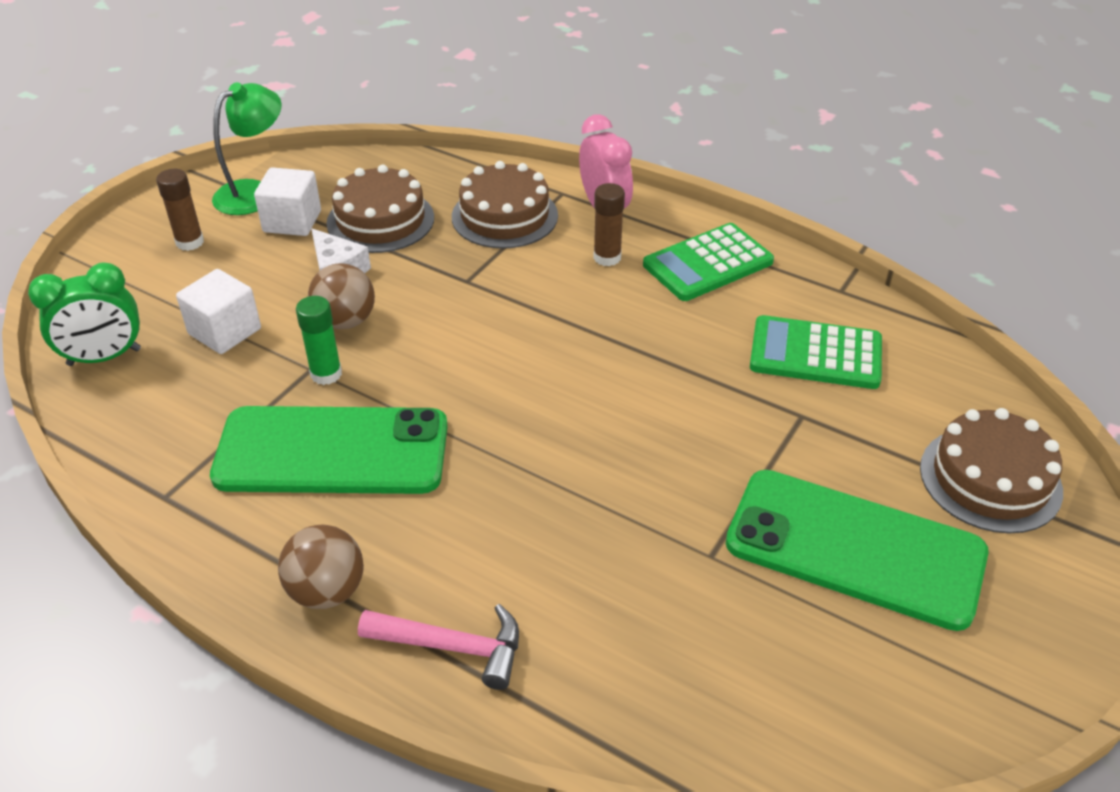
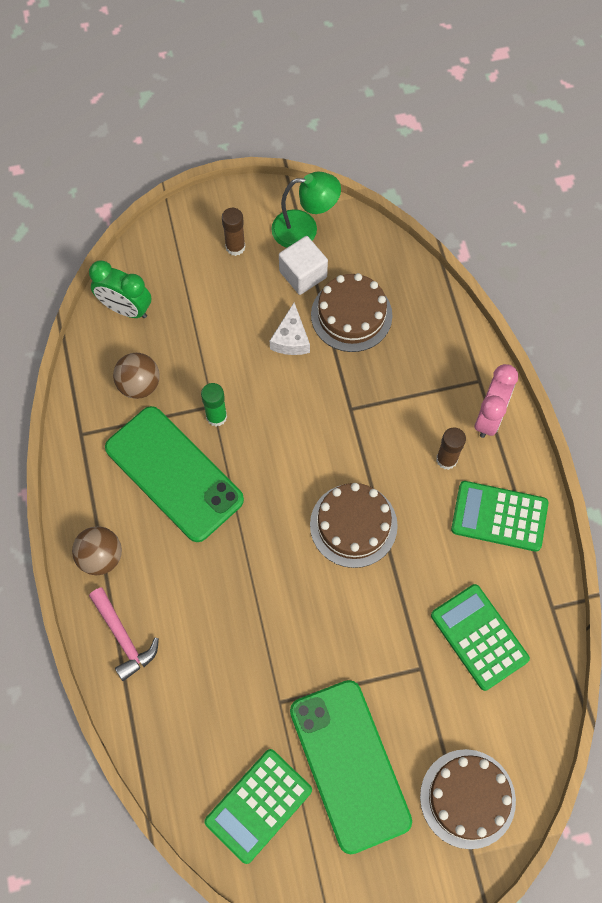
camera: 45 degrees right, 25 degrees up
white cube [176,269,261,354] -> none
brown ball [308,264,375,329] -> brown ball moved to [113,353,160,399]
brown cake [452,161,558,249] -> brown cake moved to [310,483,398,568]
none -> green calculator [204,749,312,864]

